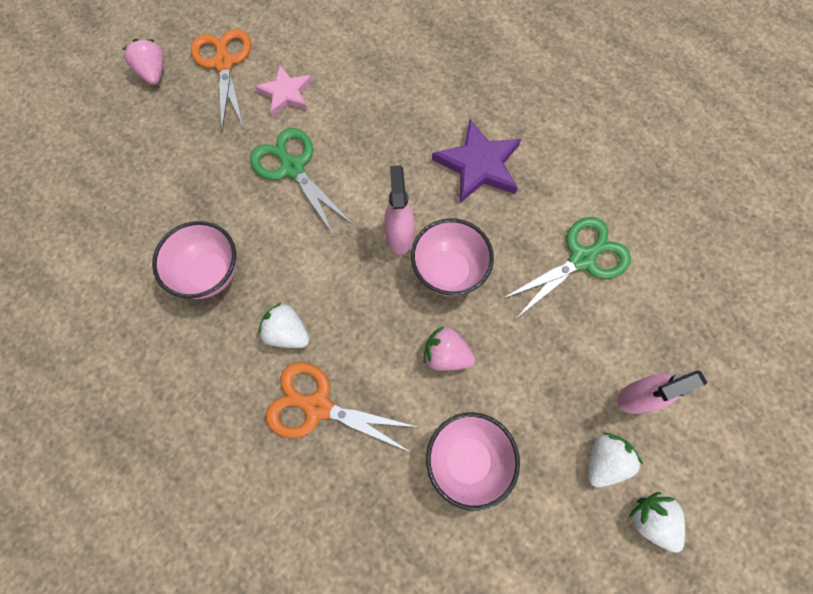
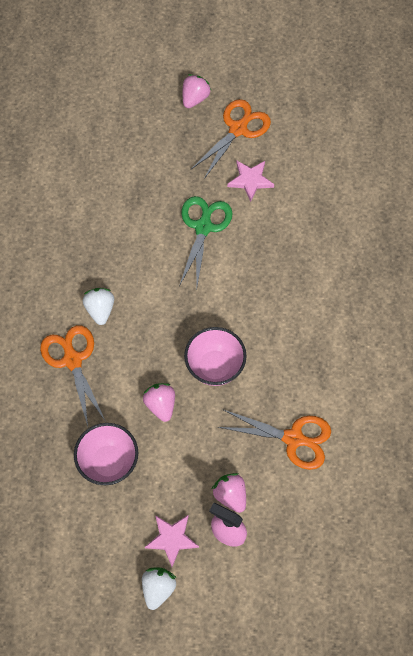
camera: 50 degrees right, 5 degrees down
pink bowl [152,221,237,299] -> none
pink spray bottle [384,165,414,255] -> none
purple star [432,119,521,203] -> none
green scissors [502,217,631,318] -> orange scissors [218,410,331,470]
white strawberry [588,433,643,488] -> pink star [145,515,199,567]
none -> pink strawberry [212,473,246,513]

